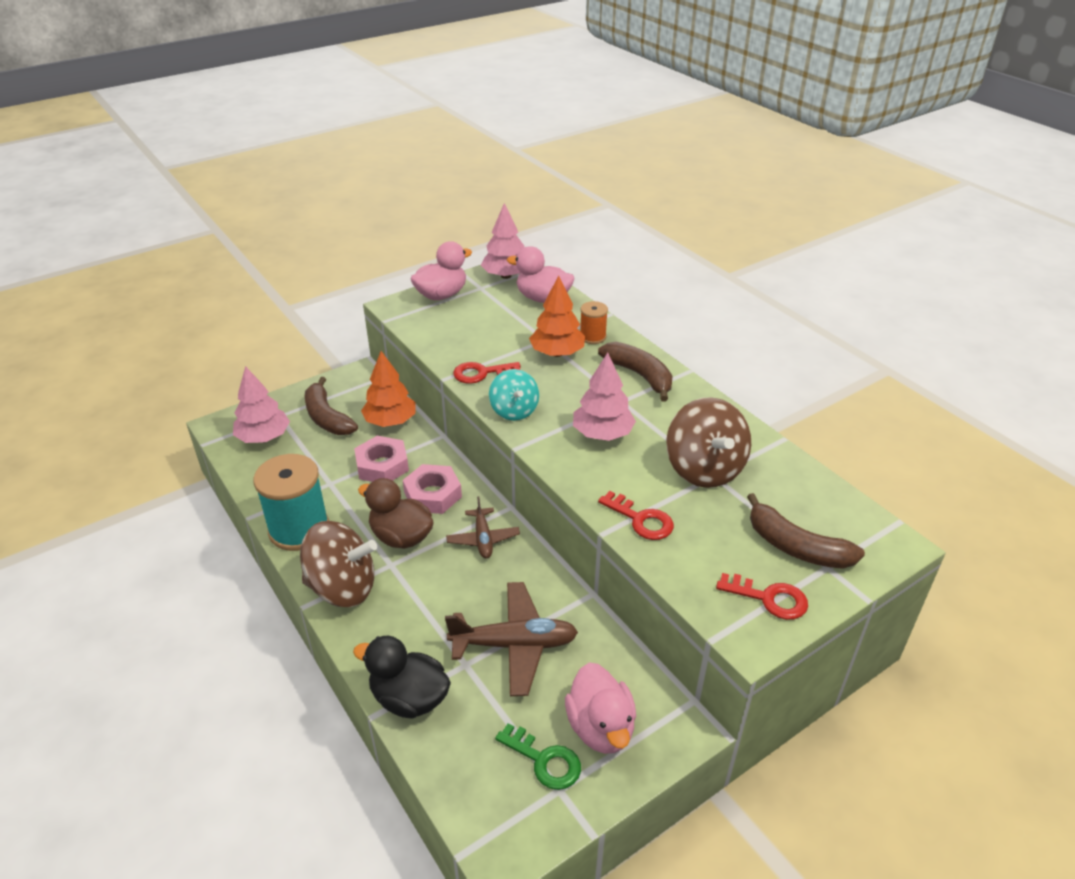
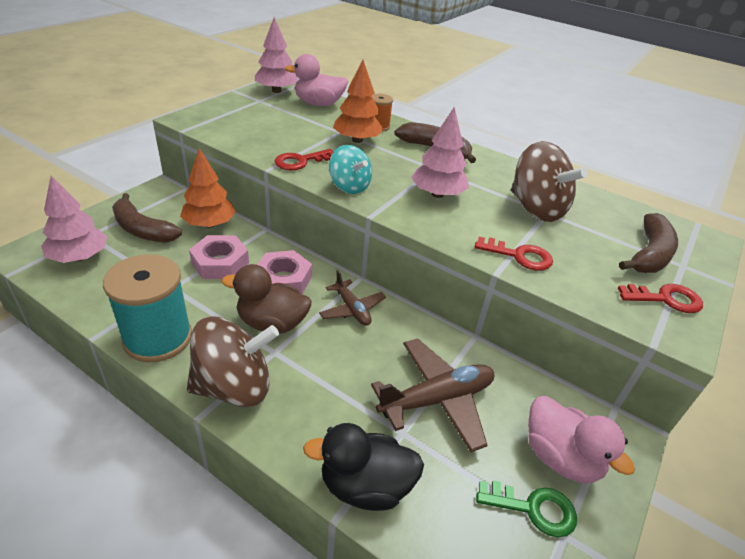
camera: 25 degrees left, 0 degrees up
pink duck [411,241,472,300] -> none
brown banana [747,493,865,569] -> brown banana turned 75 degrees counterclockwise [619,213,678,273]

